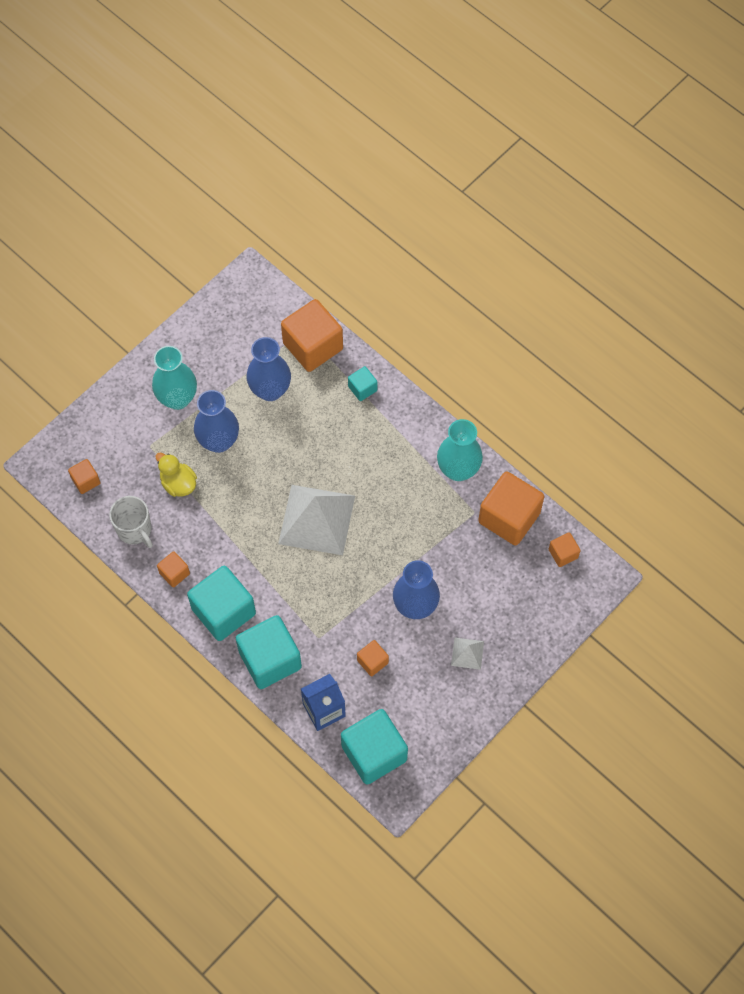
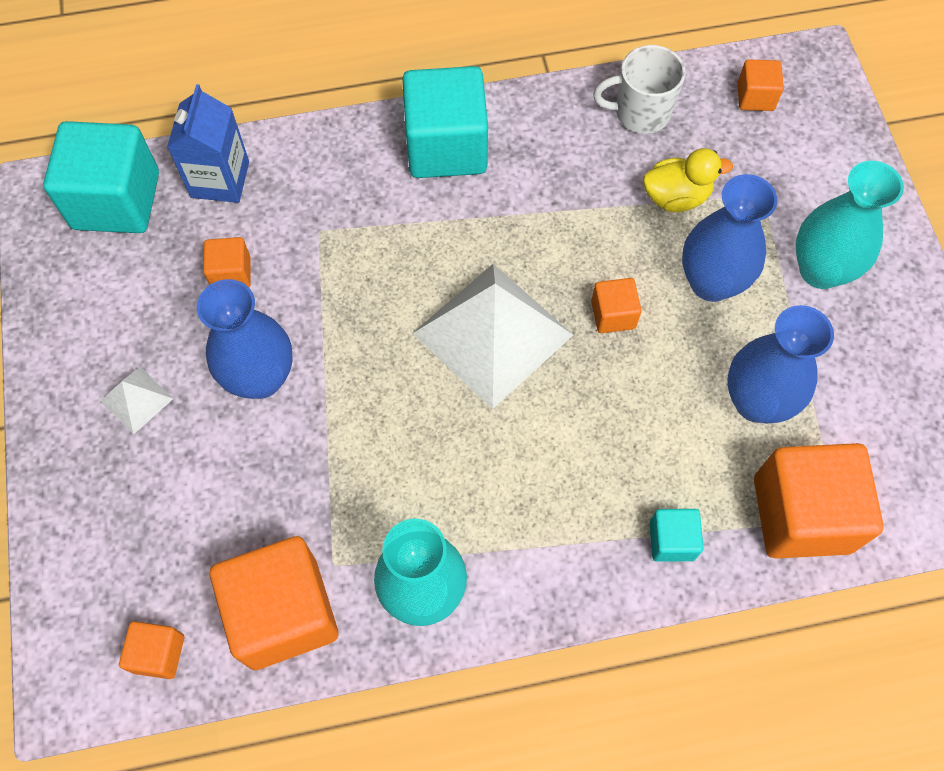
camera: 125 degrees right, 0 degrees up
orange cube [157,551,190,587] -> orange cube moved to [591,278,642,333]
turquoise cube [236,615,302,689] -> none

